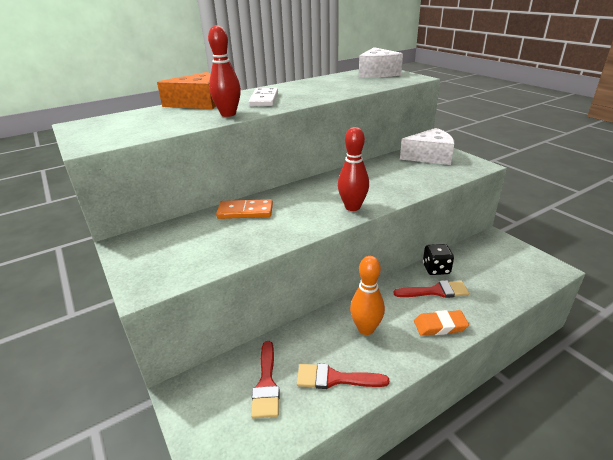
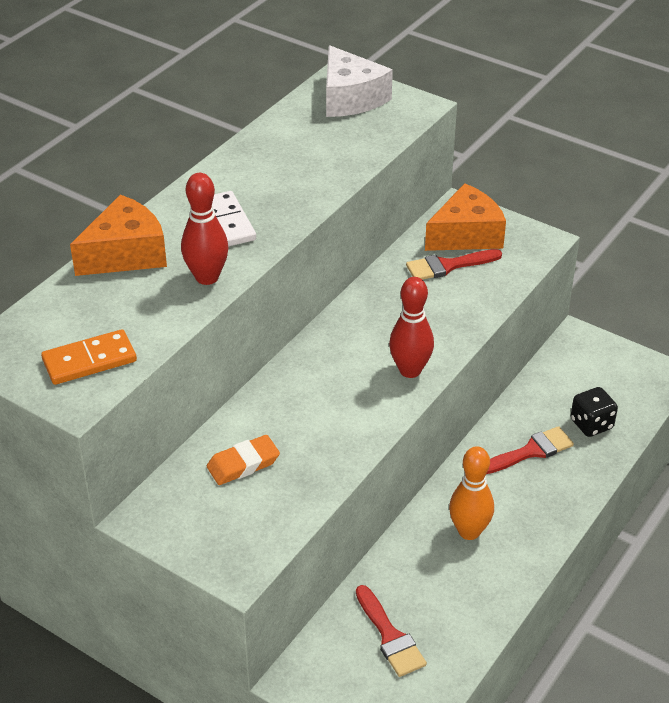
camera: 25 degrees left, 10 degrees up
orange domino [216,199,273,219] -> orange domino moved to [41,329,137,385]
red brush [297,364,389,389] -> red brush moved to [406,249,502,280]
white cheese [400,128,454,165] -> orange cheese [425,183,506,251]
orange eraser [414,310,469,336] -> orange eraser moved to [207,435,280,485]
black dice [423,244,454,275] -> black dice moved to [571,387,618,437]

